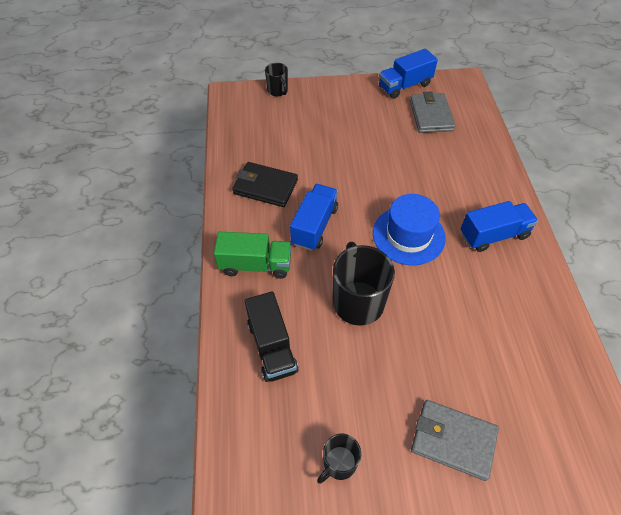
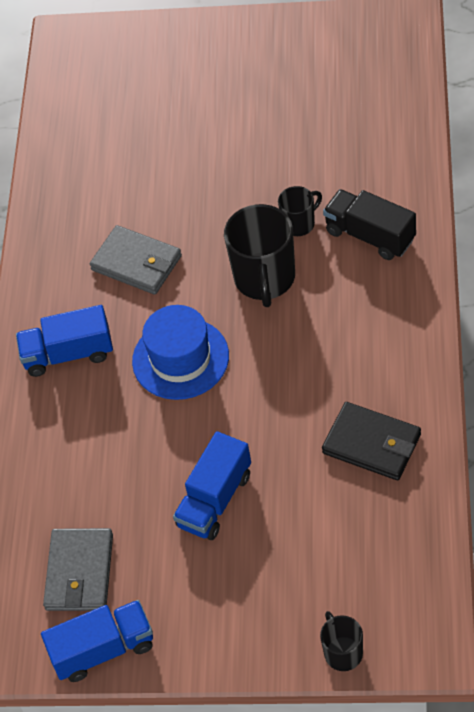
camera: 165 degrees left, 0 degrees up
green truck [214,232,291,279] -> none
black truck [245,291,299,382] -> black truck turned 45 degrees counterclockwise [323,189,416,260]
blue truck [290,184,338,251] -> blue truck moved to [173,431,251,540]
black mug [317,434,361,484] -> black mug moved to [278,186,322,236]
grey wallet [411,400,499,481] -> grey wallet moved to [90,225,182,295]

